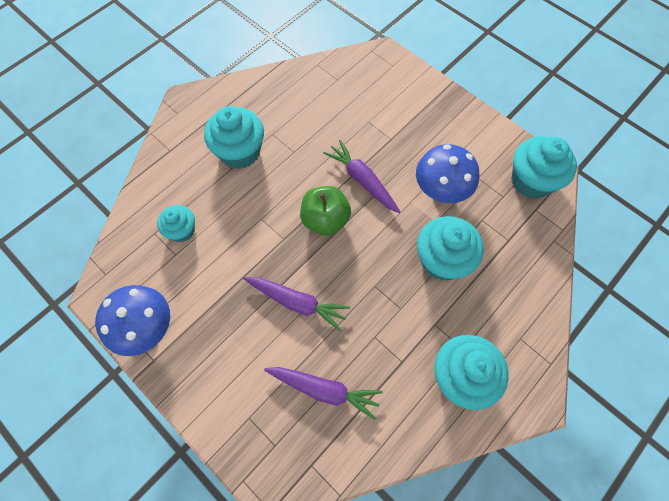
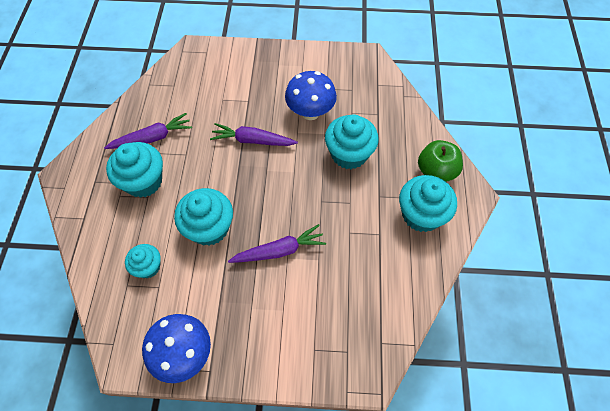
camera: 40 degrees left, 5 degrees down
purple carrot [264,367,383,420] -> purple carrot moved to [104,113,192,149]
green apple [300,186,351,236] -> green apple moved to [418,140,463,182]
turquoise cupcake [511,136,577,199] -> turquoise cupcake moved to [174,188,233,246]

